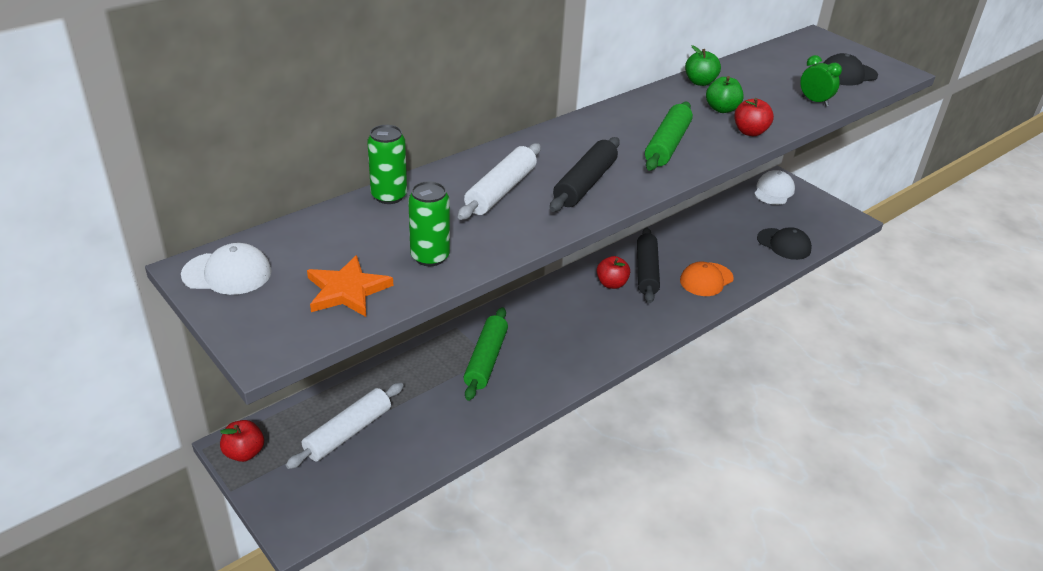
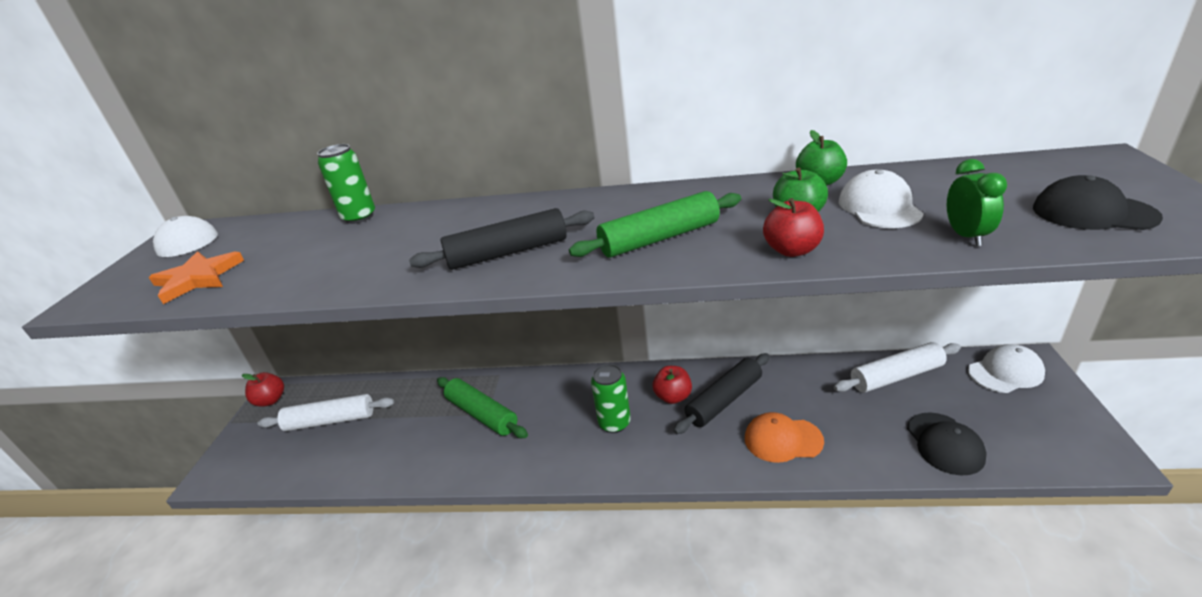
camera: 50 degrees right, 5 degrees down
green can [408,181,450,266] -> green can moved to [591,364,631,433]
white rolling pin [458,143,541,220] -> white rolling pin moved to [834,342,961,393]
green rolling pin [463,307,508,401] -> green rolling pin turned 75 degrees clockwise [437,377,528,438]
none -> white cap [839,170,924,228]

